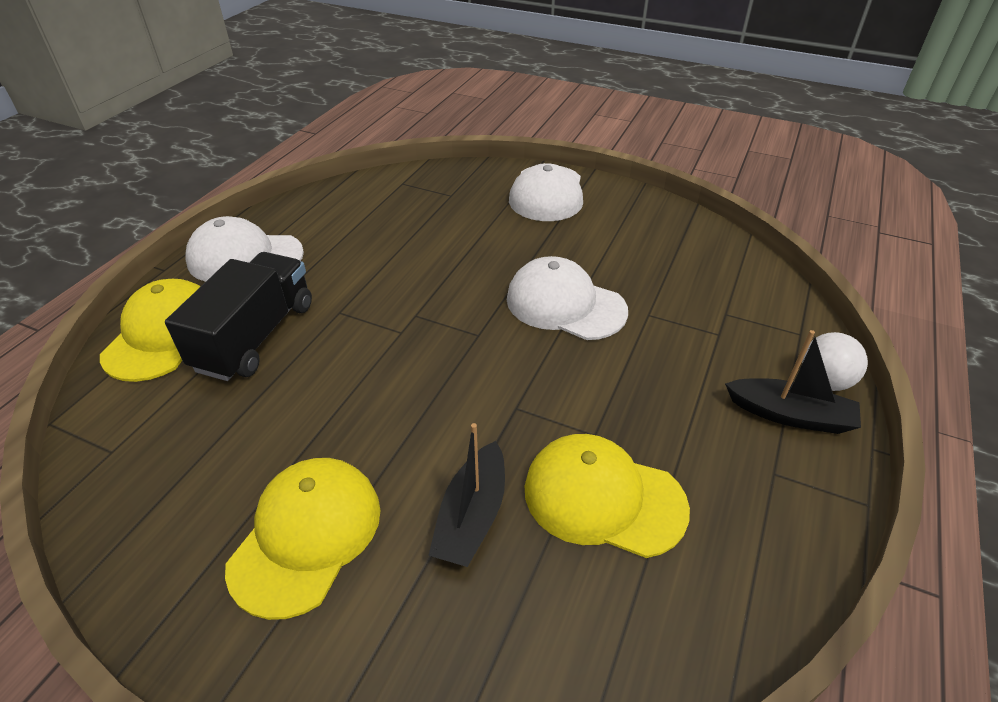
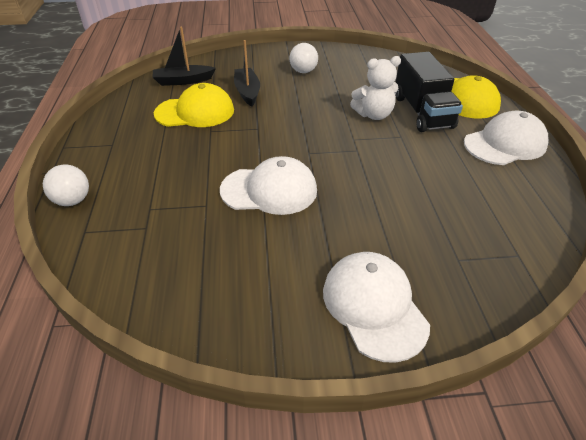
camera: 150 degrees right, 0 degrees up
yellow cap [225,458,381,620] -> white ball [290,43,318,73]
black boat [725,330,861,434] -> black boat moved to [153,27,216,86]
none -> white teddy bear [350,56,401,120]

